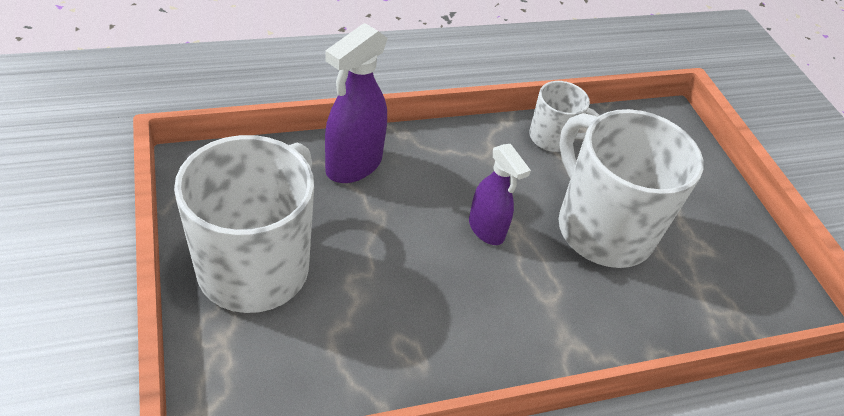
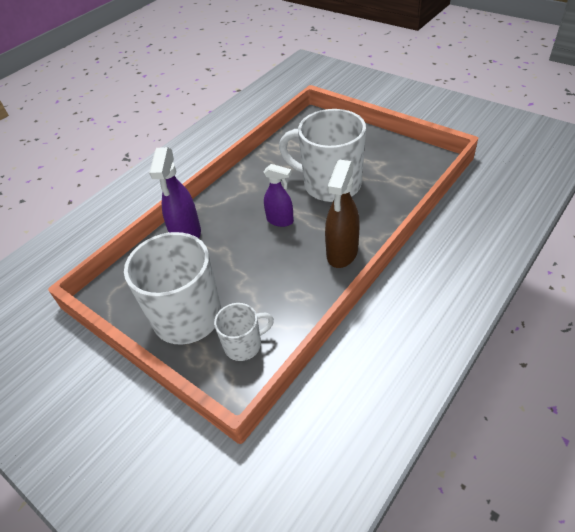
camera: 25 degrees left, 0 degrees up
white mug [529,81,600,152] -> white mug moved to [214,303,274,361]
none -> brown spray bottle [325,159,360,268]

